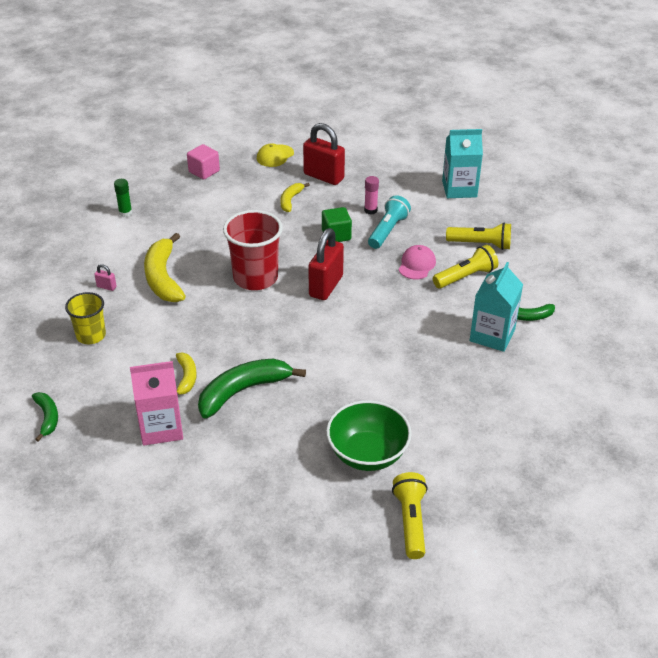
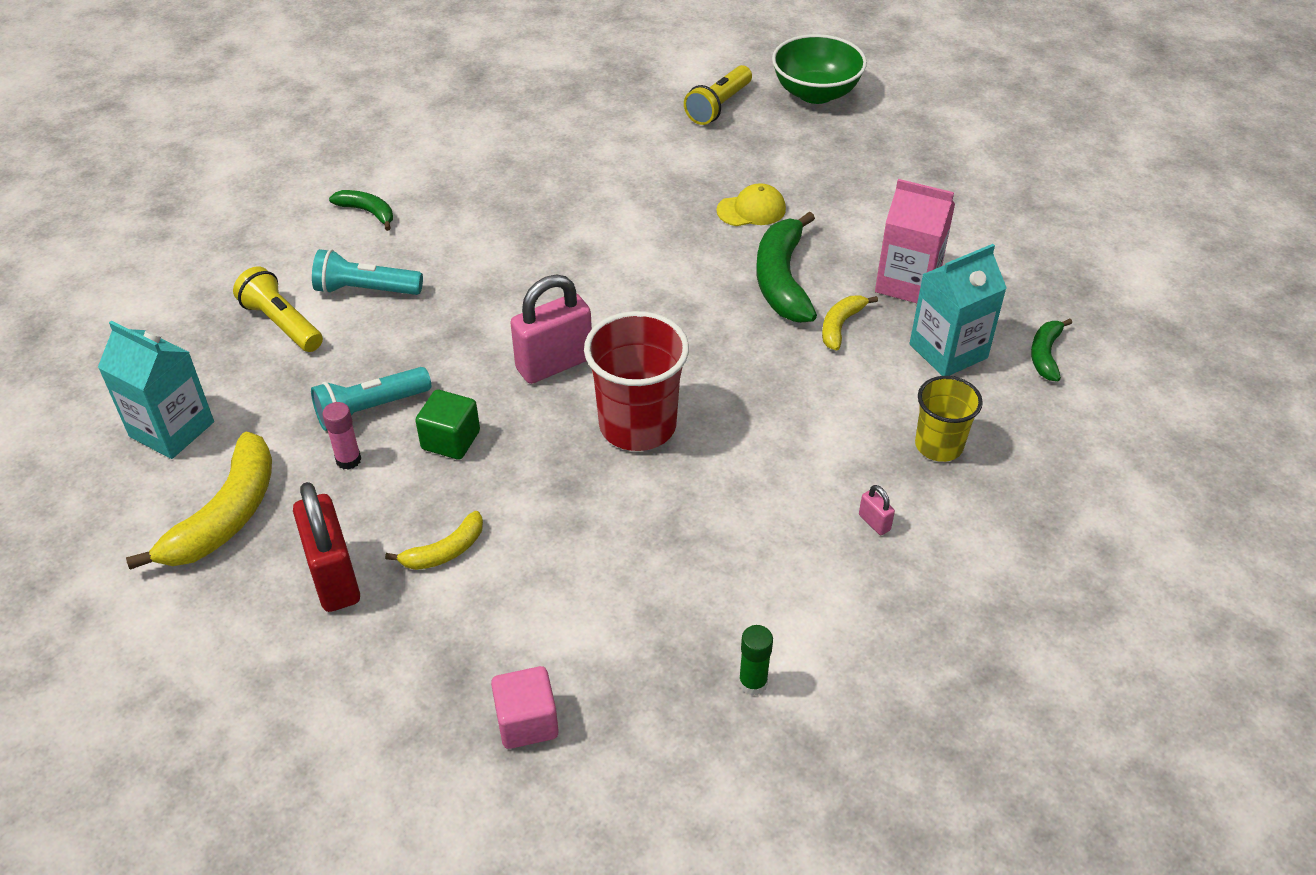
camera: 145 degrees left, 5 degrees up
yellow banana [144,233,186,302] -> yellow banana moved to [126,432,272,570]
green banana [198,358,306,418] -> green banana turned 90 degrees clockwise [757,212,817,323]
yellow cap [257,143,294,167] -> yellow cap moved to [716,183,786,226]
red padlock [308,228,344,300] -> pink padlock [510,275,592,384]
green bowl [326,400,412,471] -> green bowl moved to [772,34,867,104]
pink cap [399,245,436,280] -> none
yellow flashlight [433,245,498,289] -> turquoise flashlight [312,249,423,295]
turquoise carton [470,262,523,352] -> turquoise carton moved to [909,244,1007,376]

